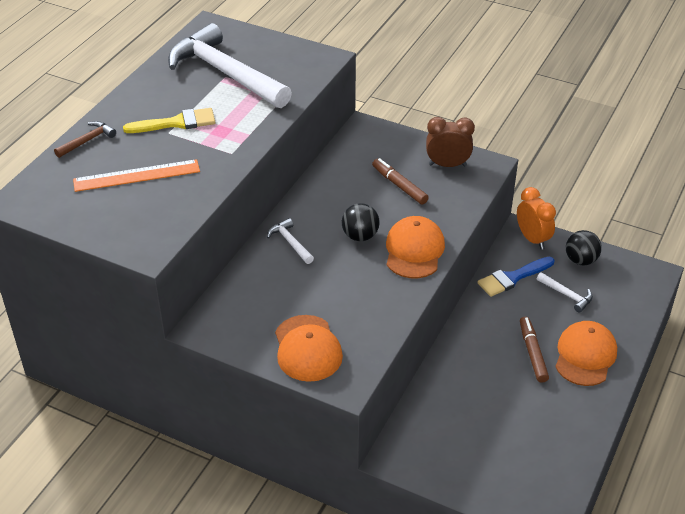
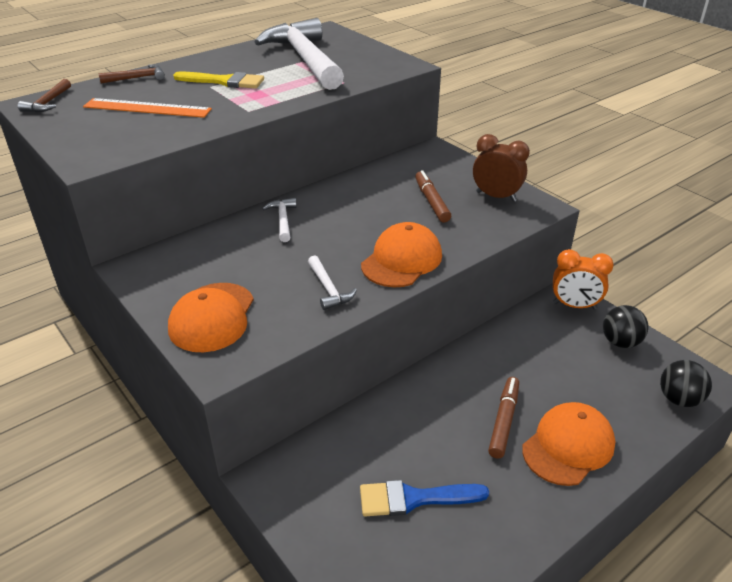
camera: 25 degrees right, 5 degrees down
black ball [342,203,380,241] -> black ball moved to [660,360,712,407]
blue brush [478,257,554,297] -> blue brush moved to [360,480,489,516]
orange clock [517,187,556,250] -> orange clock turned 105 degrees clockwise [553,249,614,309]
white hammer [537,272,593,313] -> white hammer moved to [308,255,357,310]
none -> brown hammer [18,79,71,112]

